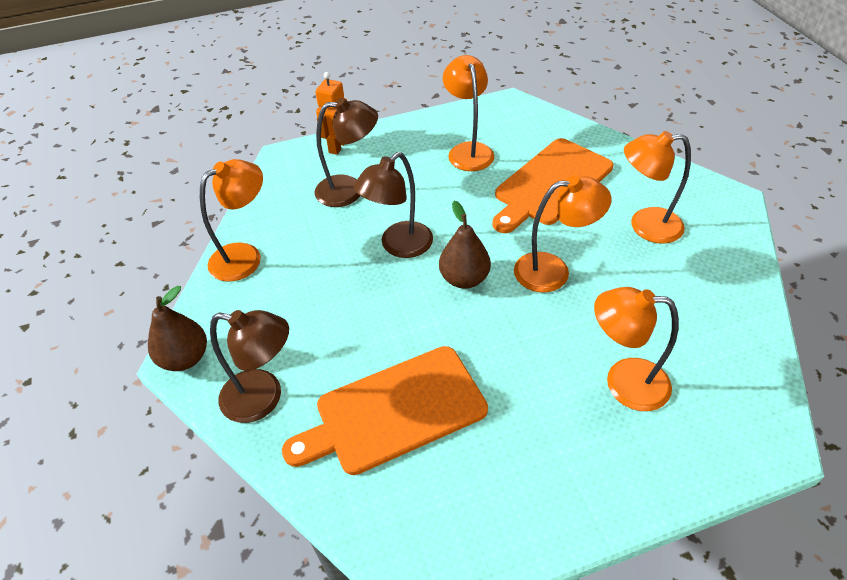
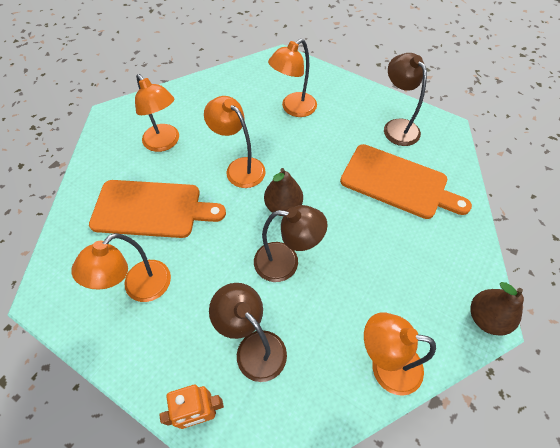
camera: 130 degrees left, 10 degrees up
brown lamp [210,310,289,423] -> brown lamp moved to [384,53,427,146]
orange lamp [594,287,679,411] -> orange lamp turned 75 degrees clockwise [268,39,317,117]

